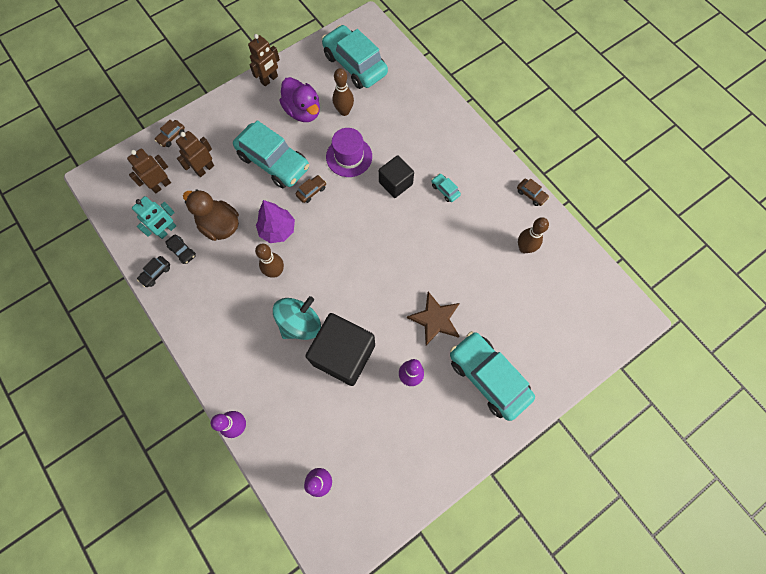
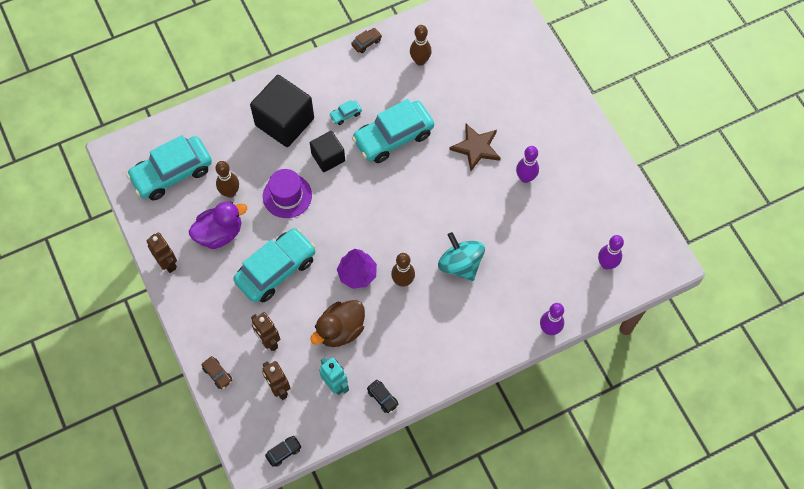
camera: 80 degrees left, 5 degrees down
black car [165,235,196,264] -> black car moved to [265,436,302,467]
brown car [296,175,326,203] -> none
black cube [306,313,375,386] -> black cube moved to [250,75,314,147]
turquoise car [450,331,535,421] -> turquoise car moved to [352,99,434,163]

